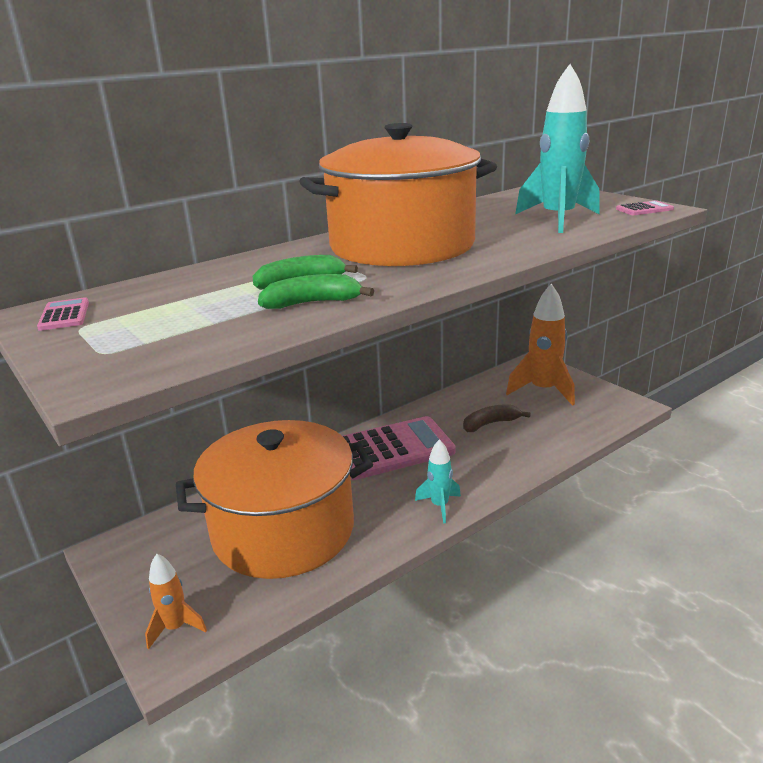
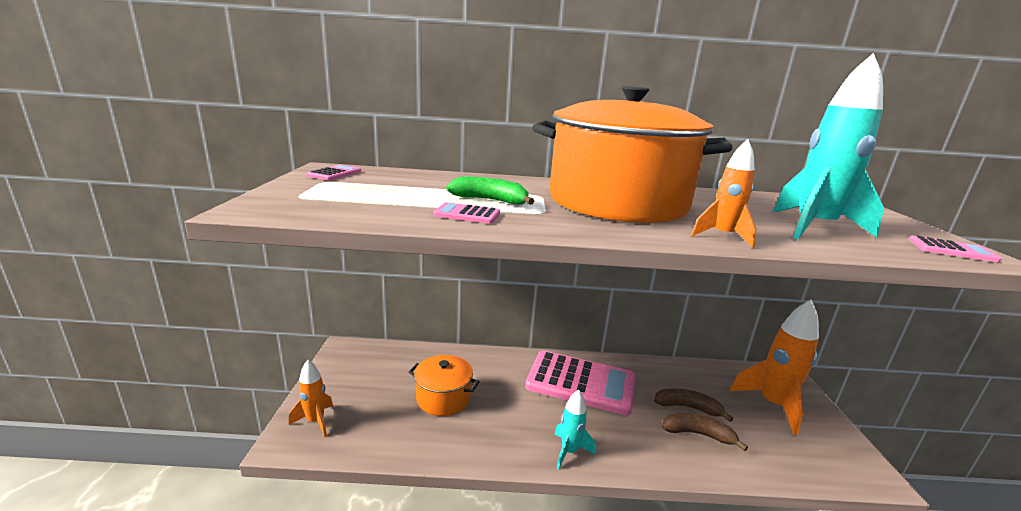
camera: 35 degrees right, 5 degrees down
orange pot [176,420,373,579] -> orange pot [409,355,480,416], size x0.46
green banana [258,274,374,309] -> pink calculator [433,202,500,224]
none -> brown banana [662,413,748,451]
none -> orange rocket [691,139,757,248]

